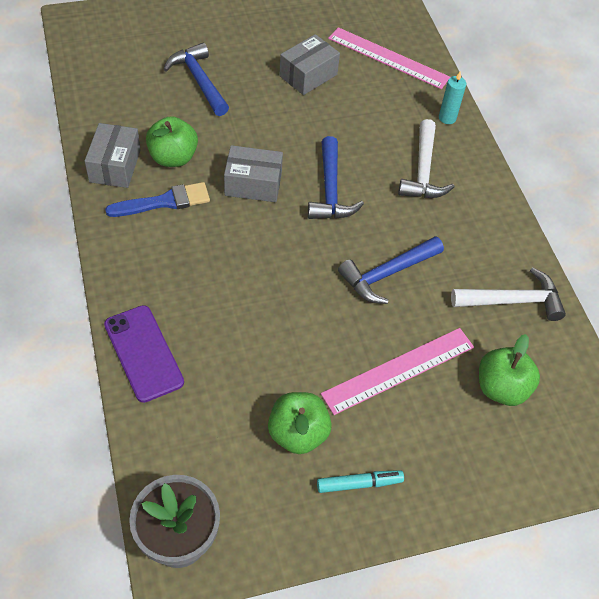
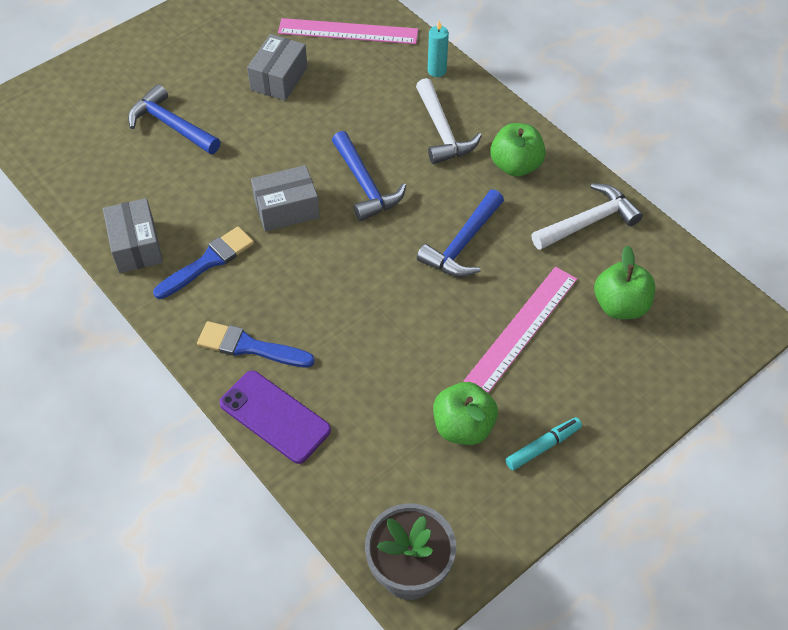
camera: 20 degrees left, 0 degrees up
green apple [146,116,198,167] -> green apple moved to [490,123,546,177]
none -> blue brush [197,321,315,368]

